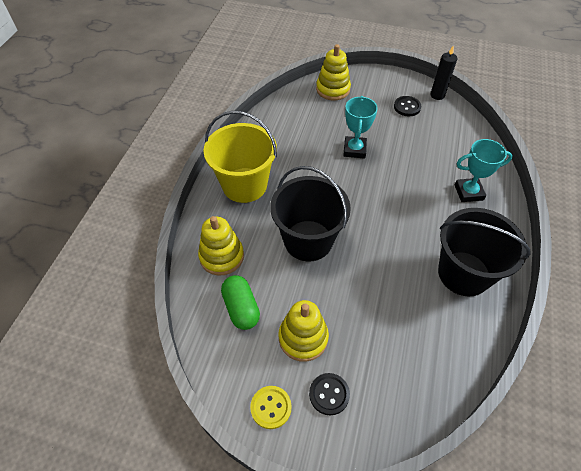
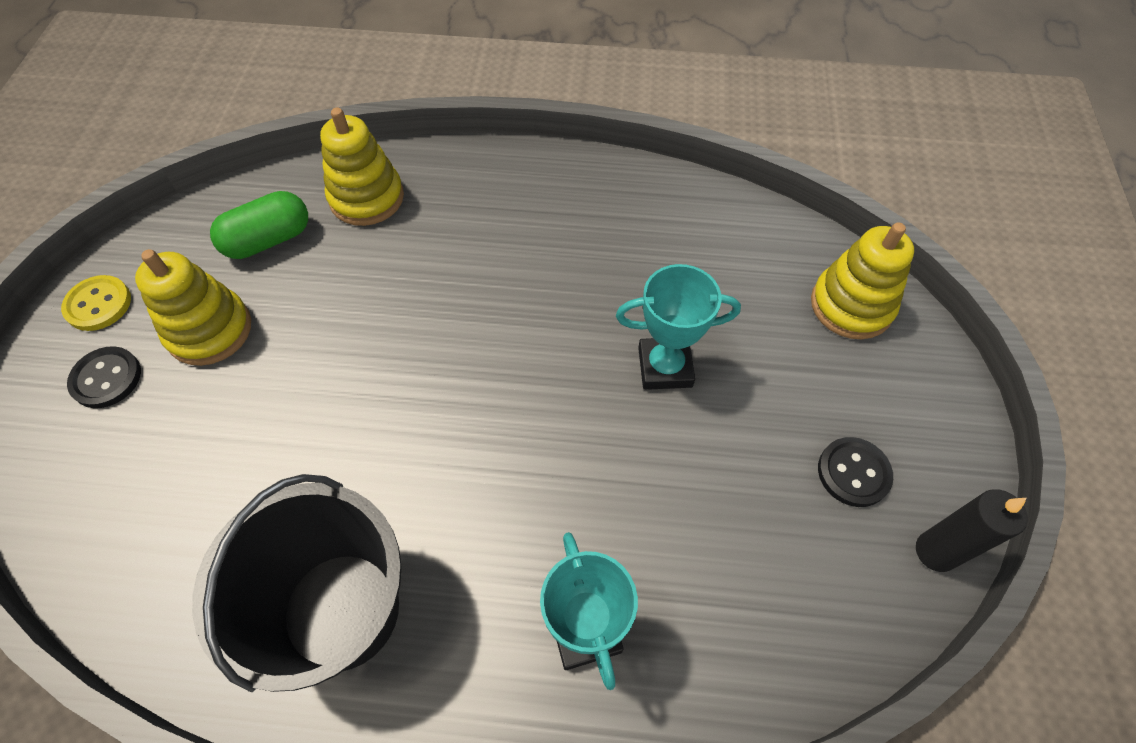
camera: 80 degrees right, 5 degrees up
yellow bucket [203,111,277,203] -> none
black bucket [270,166,351,261] -> none

